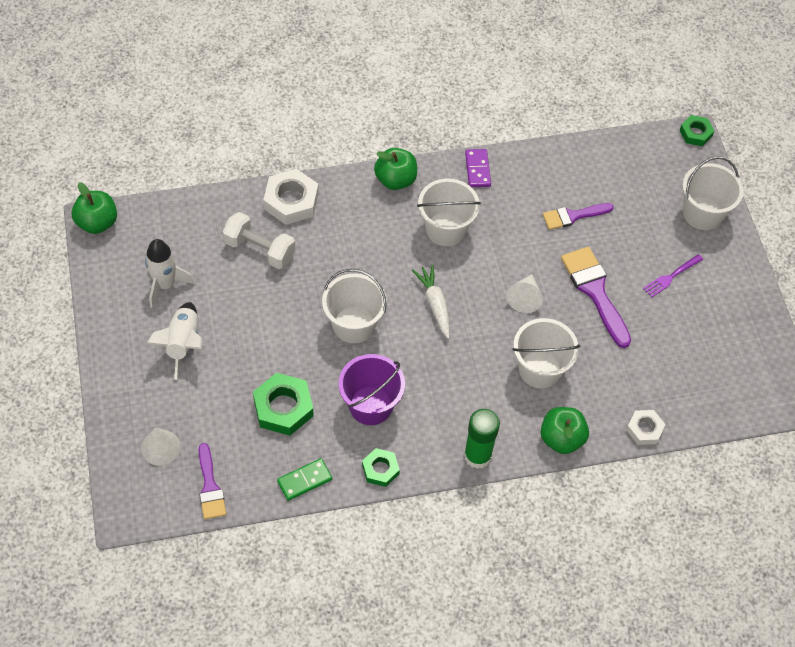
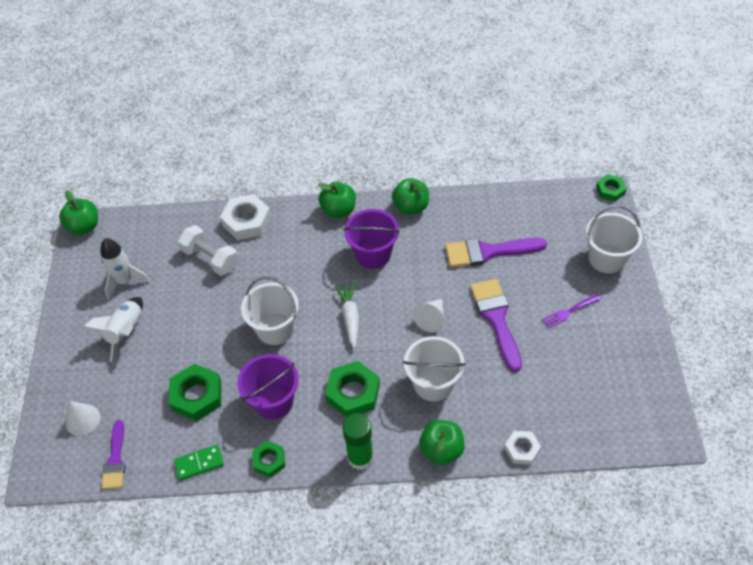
camera: 15 degrees right, 5 degrees down
white bucket [417,178,481,246] -> purple bucket [344,209,400,269]
purple domino [465,149,491,187] -> green apple [392,178,429,215]
purple brush [543,203,614,230] -> purple brush [445,238,547,268], size x1.57
none -> green nut [325,361,380,417]

